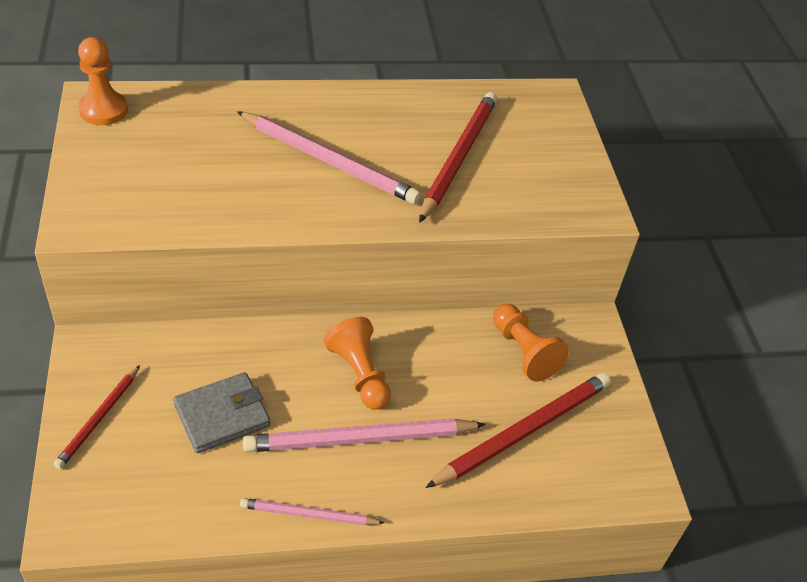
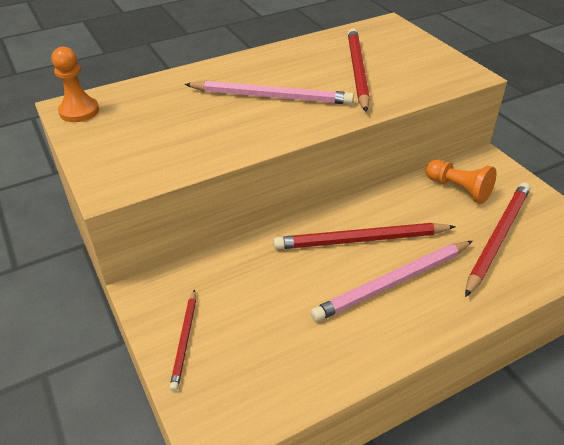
camera: 15 degrees left, 5 degrees down
grey wallet [173,372,270,453] -> none
pink pencil [240,498,385,525] -> none
orange pawn [324,317,391,409] -> red pencil [273,223,456,249]

